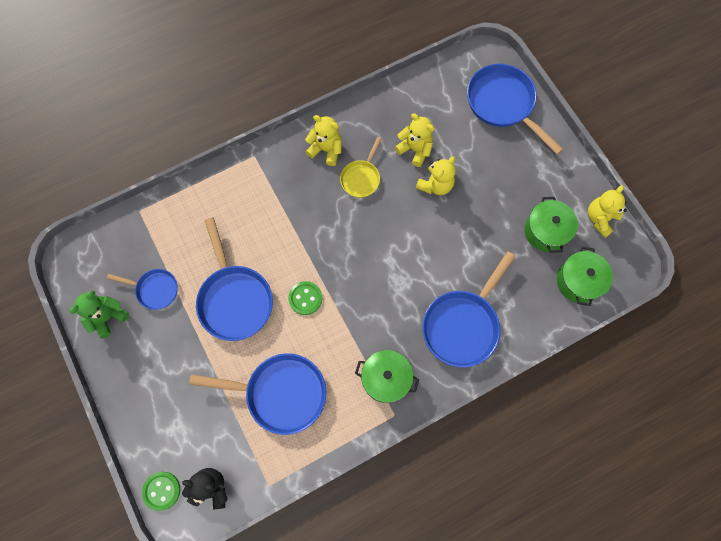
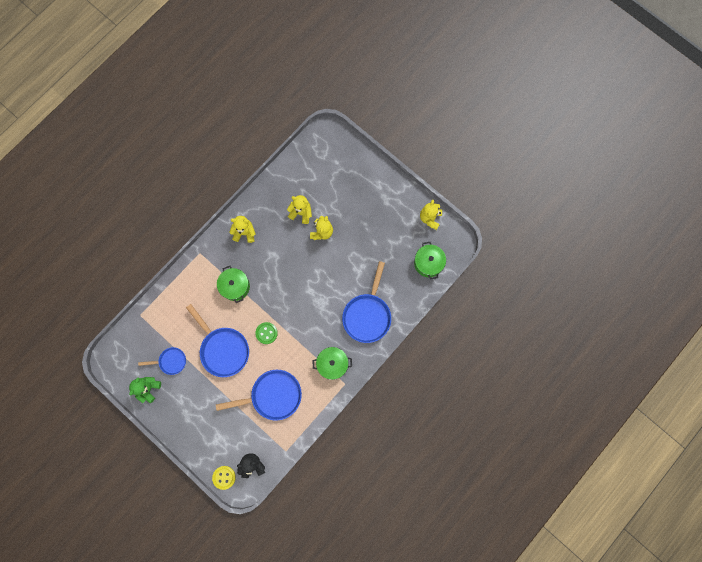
camera: 20 degrees left, 5 degrees up
green button [142,472,180,511] -> yellow button [212,466,236,490]
yellow pan [340,137,382,198] -> none
blue pan [467,64,564,155] -> none
green pot [524,197,578,253] -> green pot moved to [217,266,250,303]

